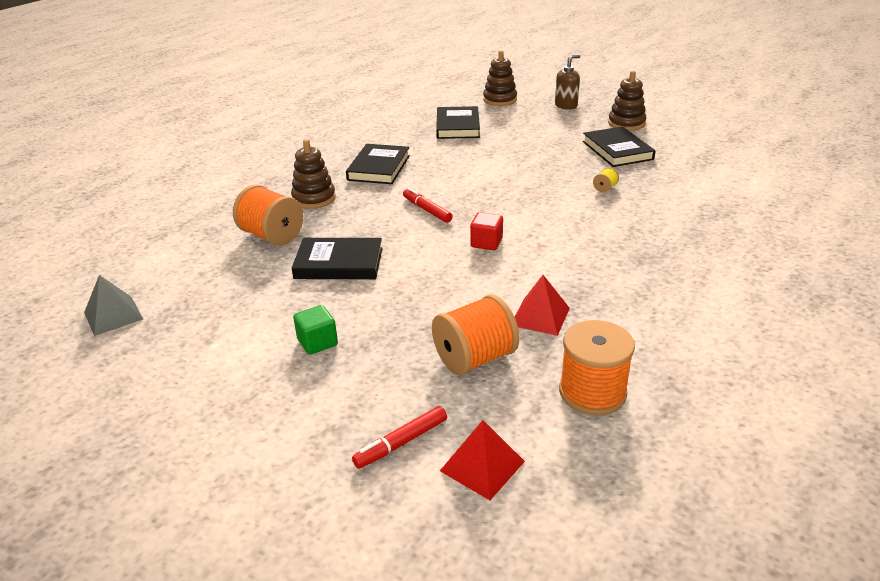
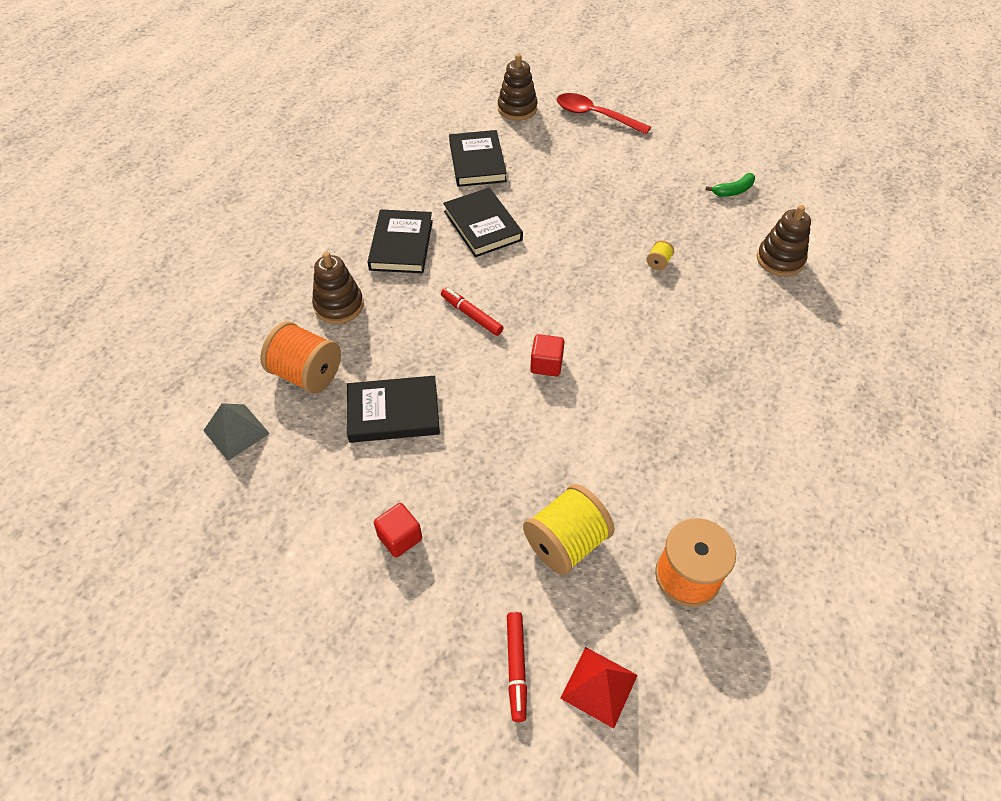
camera: 10 degrees left, 20 degrees up
grey pyramid [84,275,143,336] -> grey pyramid moved to [203,403,270,461]
green cube [293,305,338,355] -> red cube [374,503,422,558]
red marker [352,406,447,469] -> red marker turned 45 degrees counterclockwise [507,612,527,722]
orange spool [432,295,520,376] -> yellow spool [523,484,615,575]
red pyramid [515,275,570,336] -> none
brown soap dispenser [555,54,580,110] -> red spoon [556,93,651,134]
black book [583,126,655,167] -> black book moved to [443,188,523,257]
brown stacking toy [608,71,646,131] -> brown stacking toy moved to [757,205,811,277]
none -> green banana [706,173,755,197]

